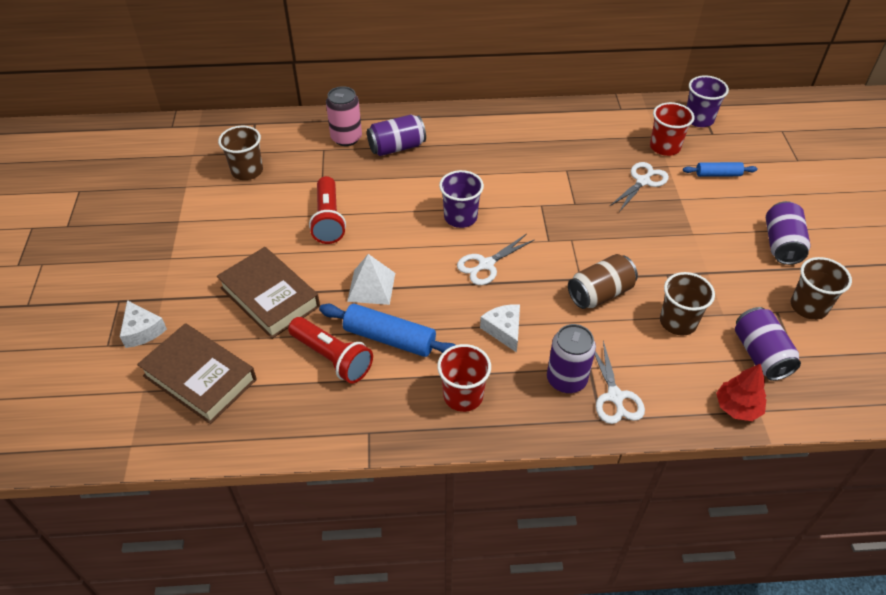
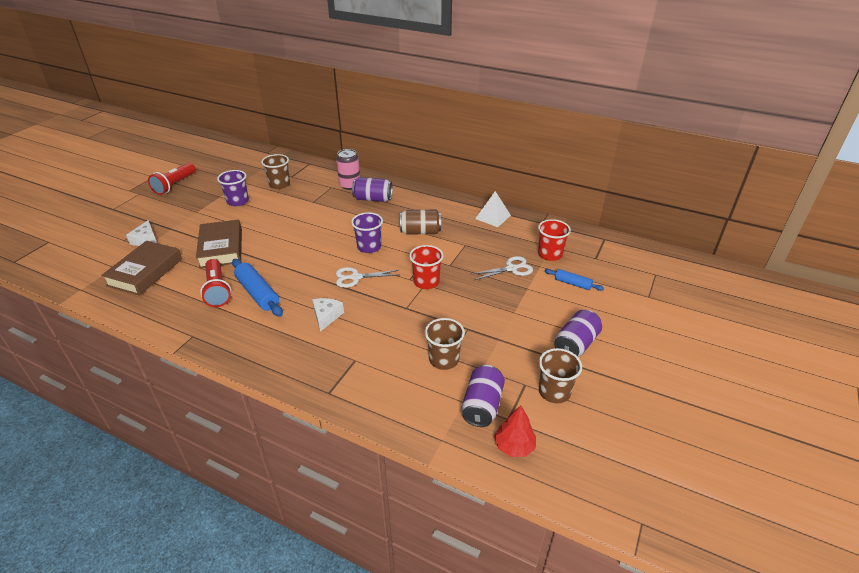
camera: 30 degrees right, 10 degrees down
brown book [137,323,257,424] -> brown book turned 45 degrees clockwise [101,241,182,296]
red flashlight [309,176,346,244] -> red flashlight moved to [148,163,196,195]
white pyramid [347,254,395,305] -> white pyramid moved to [475,191,511,227]
red cup [437,344,491,412] -> red cup moved to [409,245,444,289]
purple can [547,324,596,393] -> none
brown can [568,254,638,309] -> brown can moved to [400,210,441,235]
white scissors [594,341,645,424] -> none
purple cup [686,76,729,127] -> purple cup moved to [217,170,249,206]
red tree [716,364,766,421] -> red tree moved to [494,406,536,457]

